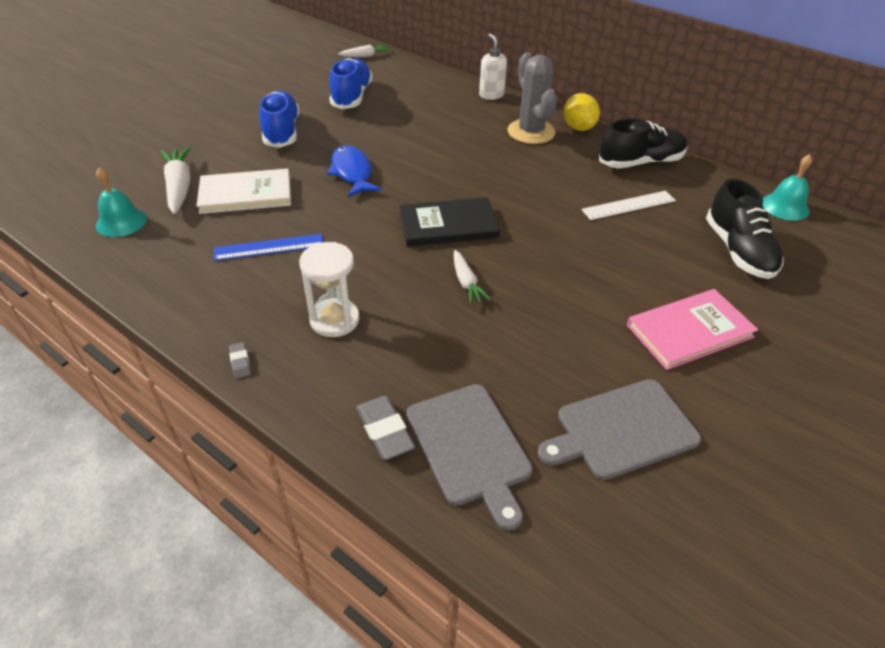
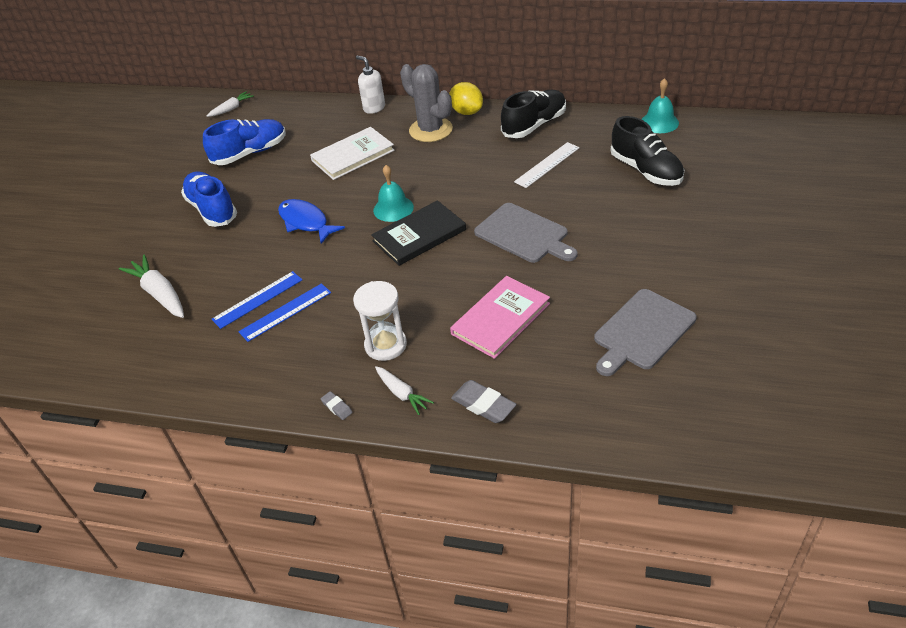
camera: 20 degrees left, 0 degrees up
turquoise bell [96,167,147,237] -> turquoise bell moved to [373,165,414,222]
white book [197,168,291,214] -> white book moved to [310,127,395,180]
blue shoe [329,58,373,109] -> blue shoe turned 75 degrees clockwise [203,119,286,165]
grey cutting board [406,384,533,531] -> grey cutting board moved to [474,203,578,263]
white carrot [454,250,491,305] -> white carrot moved to [375,366,434,415]
pink book [627,289,758,370] -> pink book moved to [450,276,550,359]
none -> blue ruler [212,271,302,329]

